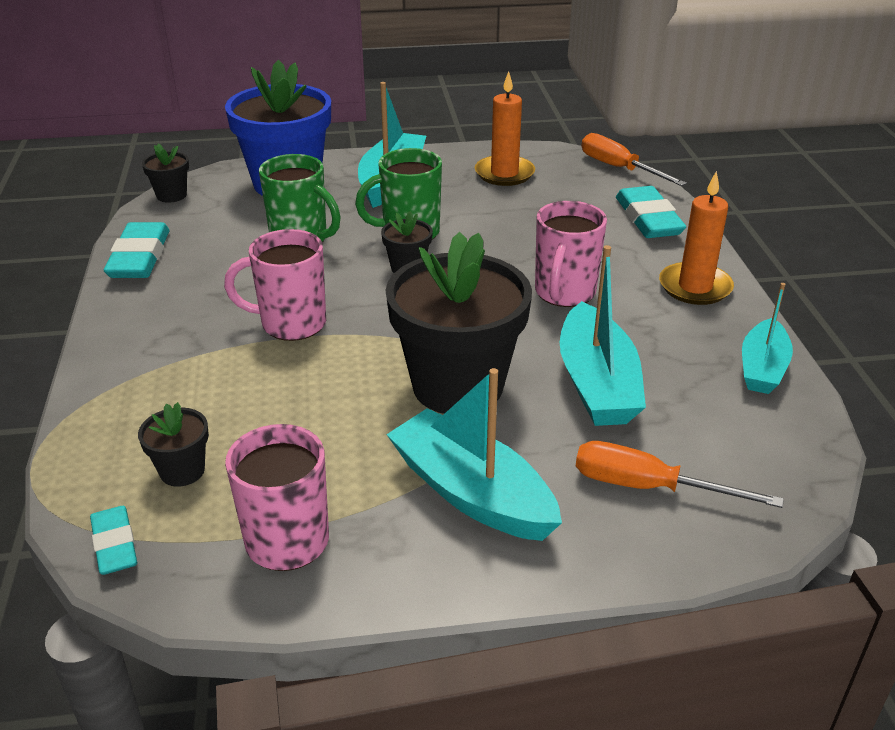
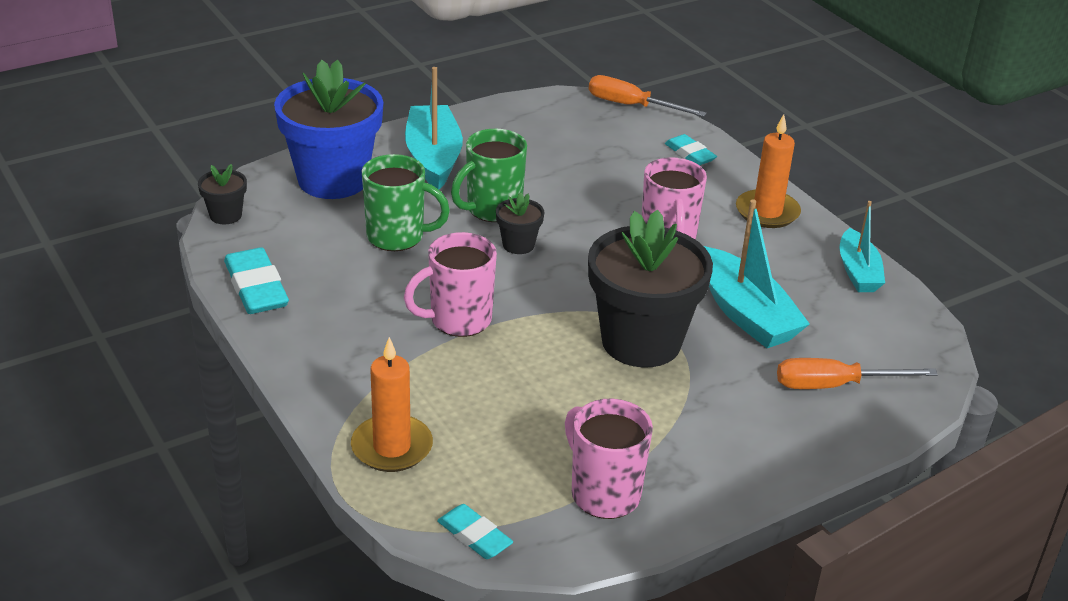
camera: 25 degrees left, 0 degrees up
black flower pot [138,402,209,487] -> none
turquoise boat [386,368,562,541] -> none
orange candle [475,71,535,186] -> orange candle moved to [351,337,433,472]
turquoise eraser [616,186,686,238] -> turquoise eraser [665,134,717,165], size x0.62

